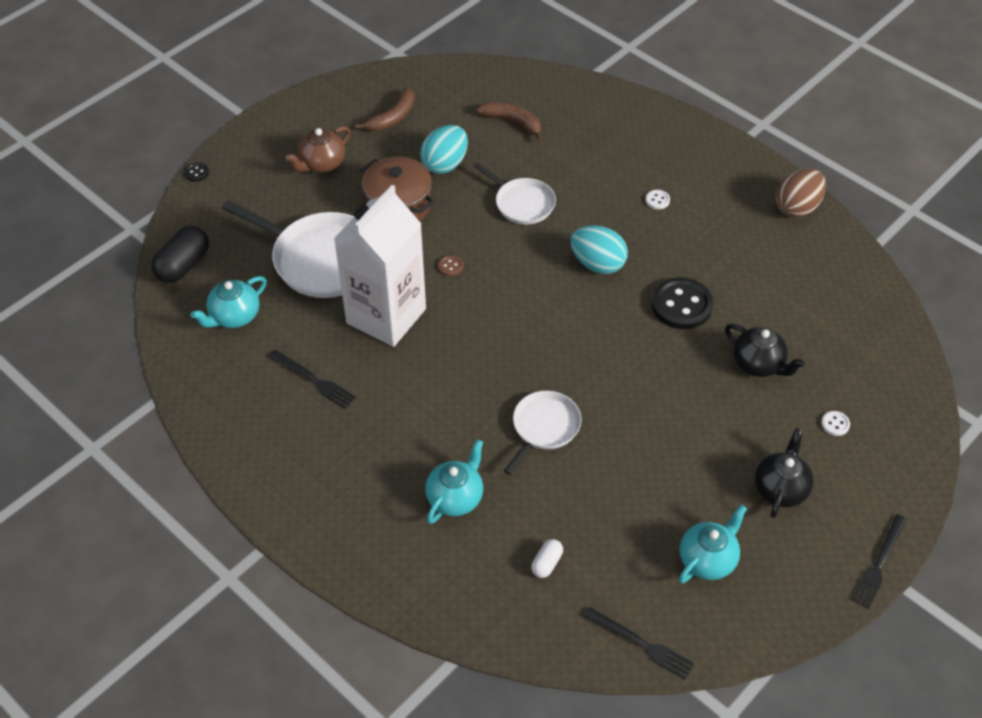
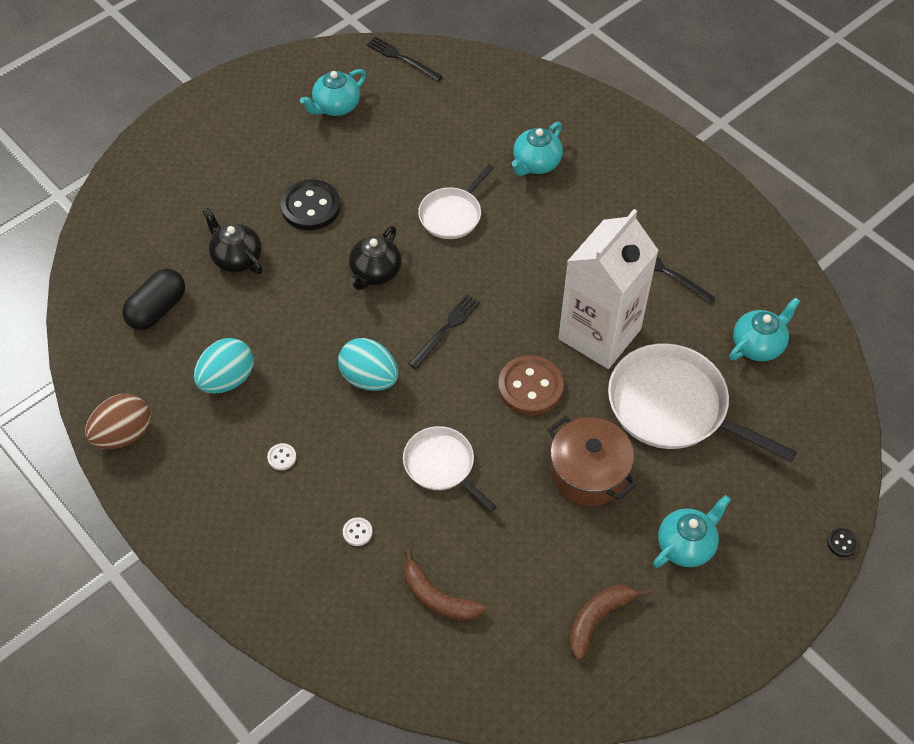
camera: 175 degrees left, 5 degrees up
black capsule [151,226,209,283] -> black capsule moved to [122,269,185,330]
brown teapot [286,126,351,173] -> turquoise teapot [653,495,731,568]
turquoise egg [420,125,468,174] -> turquoise egg moved to [194,338,254,394]
brown button [438,255,463,276] -> brown button [498,355,564,415], size x2.34
white capsule [531,539,563,578] -> none
black button [652,277,713,329] -> black button moved to [281,179,341,230]
black teapot [755,428,814,518] -> black teapot moved to [349,226,402,290]
white button [821,411,850,436] -> white button moved to [343,517,373,546]
black fork [851,514,907,608] -> black fork moved to [409,294,480,369]

